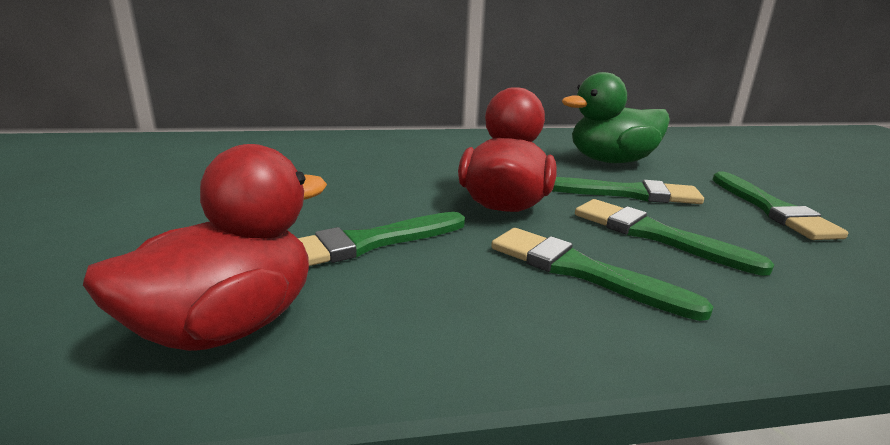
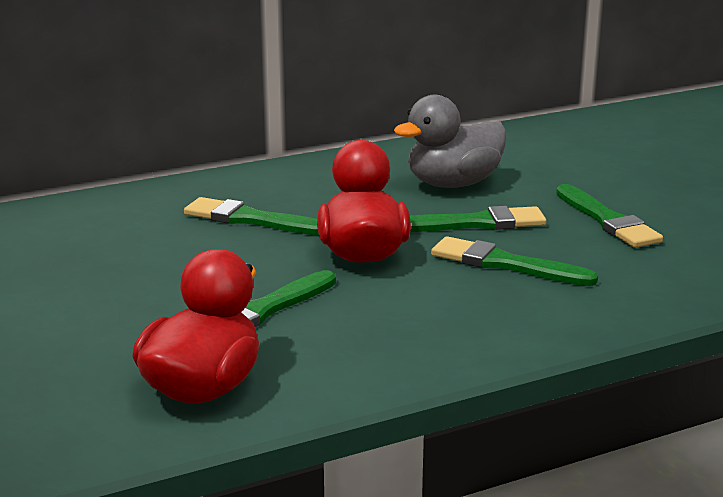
camera: 15 degrees left, 0 degrees up
green brush [491,228,713,321] -> green brush moved to [184,197,319,235]
green duck [561,72,670,163] -> grey duck [394,95,507,188]

